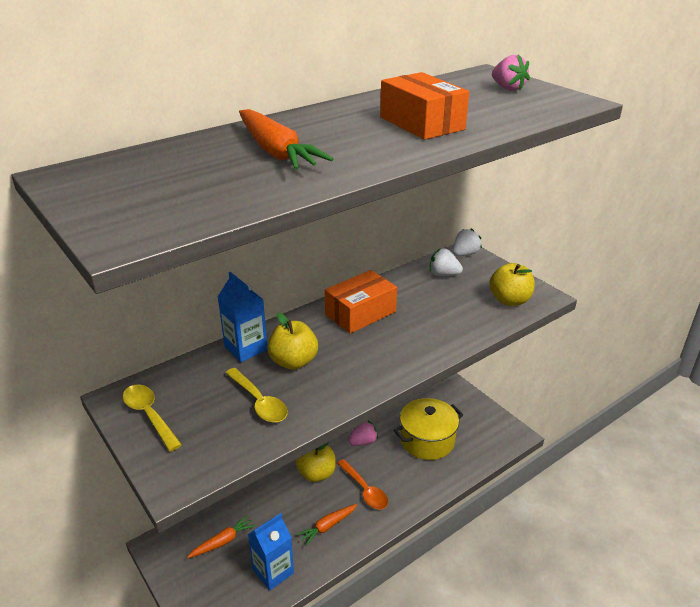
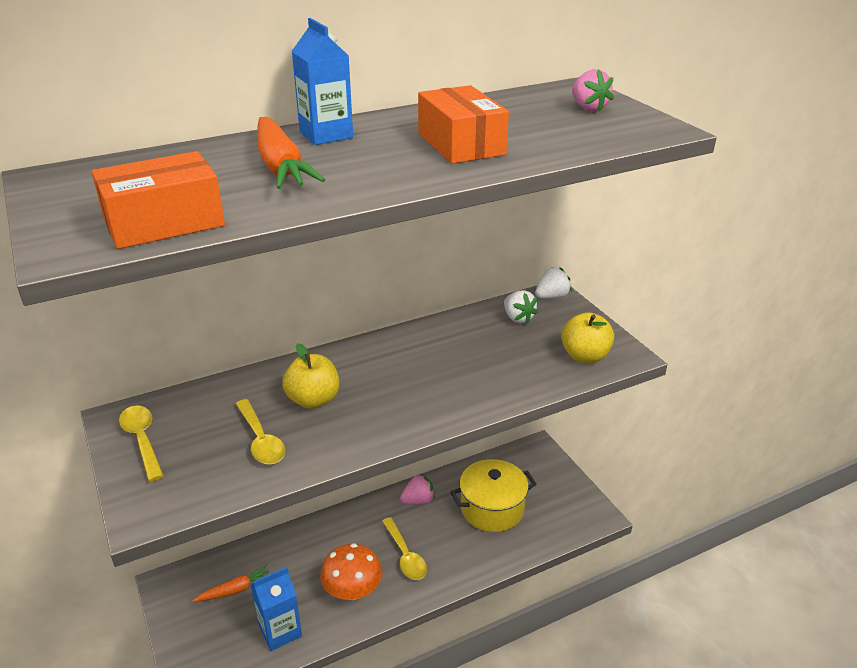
camera: 10 degrees right, 0 degrees up
blue carton [218,272,268,362] -> blue carton moved to [292,18,353,145]
yellow apple [296,442,336,482] -> none
orange carrot [296,504,357,546] -> orange mushroom [320,543,382,600]
orange box [325,270,397,334] -> orange box moved to [92,151,225,249]
orange spoon [337,459,388,509] -> yellow spoon [382,517,427,580]
white strawberry [430,248,463,276] -> white strawberry turned 150 degrees counterclockwise [504,290,538,324]

